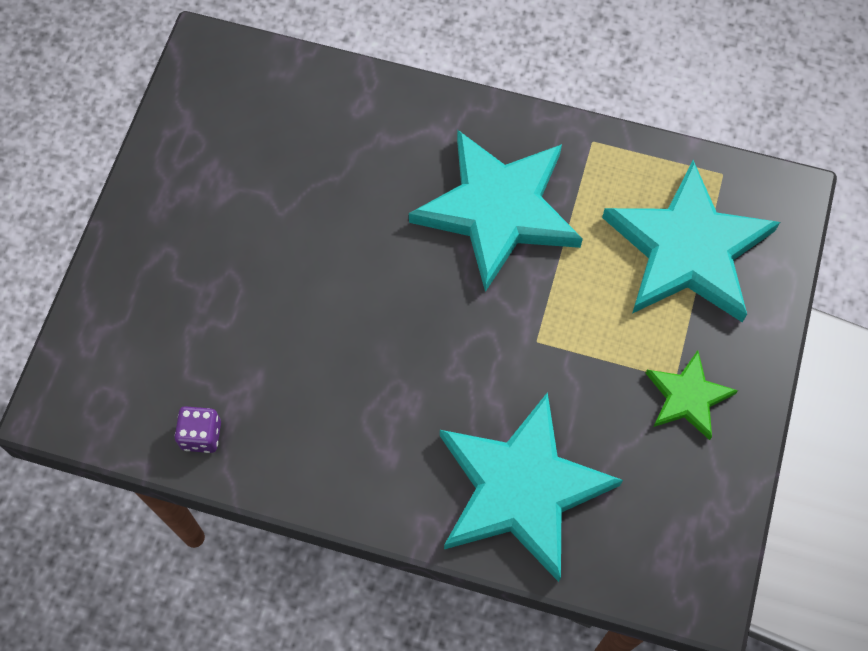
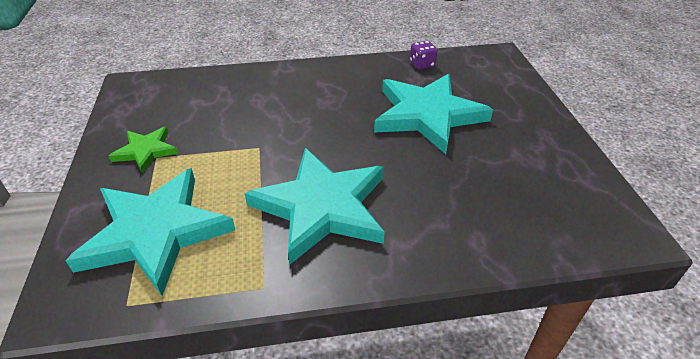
camera: 155 degrees right, 25 degrees down
turquoise star [440,392,623,582] -> turquoise star moved to [374,74,493,154]

